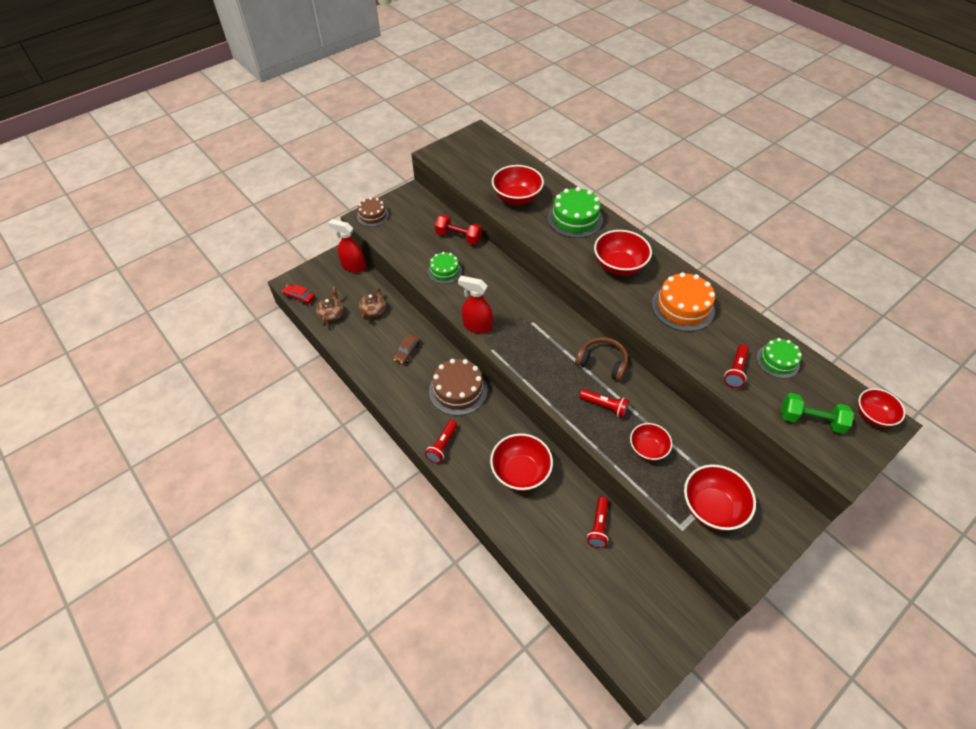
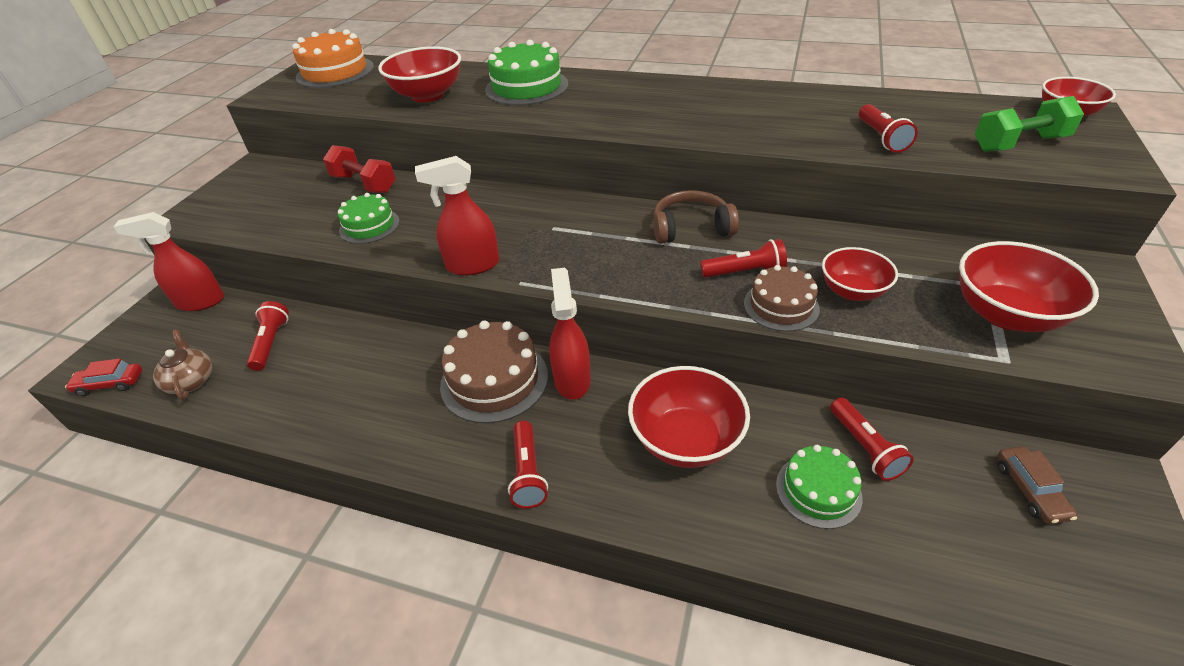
camera: 30 degrees left, 10 degrees down
brown cake [357,197,389,227] -> brown cake moved to [744,265,820,331]
brown teapot [359,288,386,320] -> red flashlight [247,301,289,371]
brown car [393,335,420,364] -> brown car moved to [998,447,1077,524]
red dumbbell [435,215,482,245] -> red dumbbell turned 45 degrees clockwise [323,145,395,193]
red bowl [594,230,652,276] -> none
orange cake [652,272,715,331] -> orange cake moved to [292,29,374,88]
green cake [756,338,802,378] -> green cake moved to [776,445,862,529]
none -> red spray bottle [549,268,591,400]

